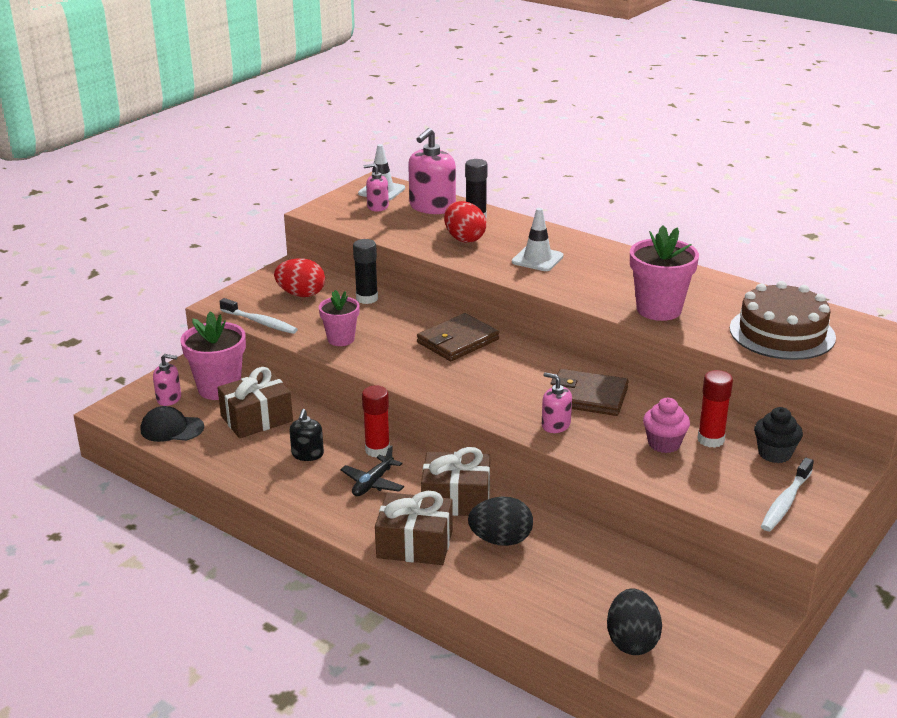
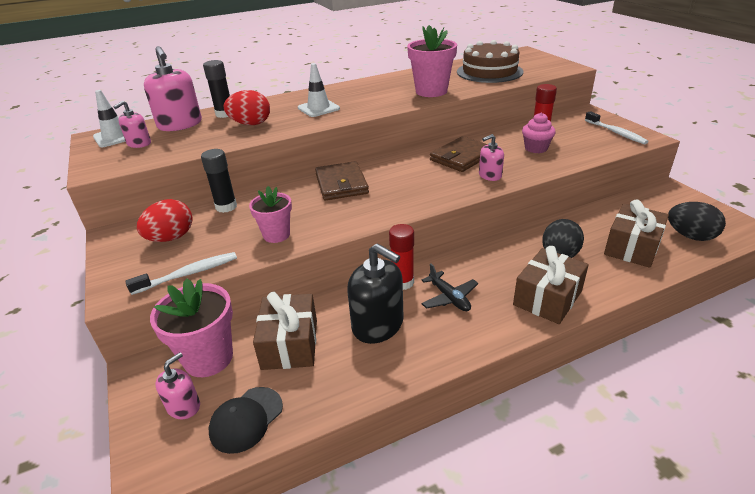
camera: 60 degrees left, 5 degrees up
black soap dispenser [289,409,324,461] -> black soap dispenser [347,243,404,344], size x1.81
brown gift [421,447,490,516] -> brown gift moved to [604,199,669,268]
black cupcake [754,407,803,463] -> none

